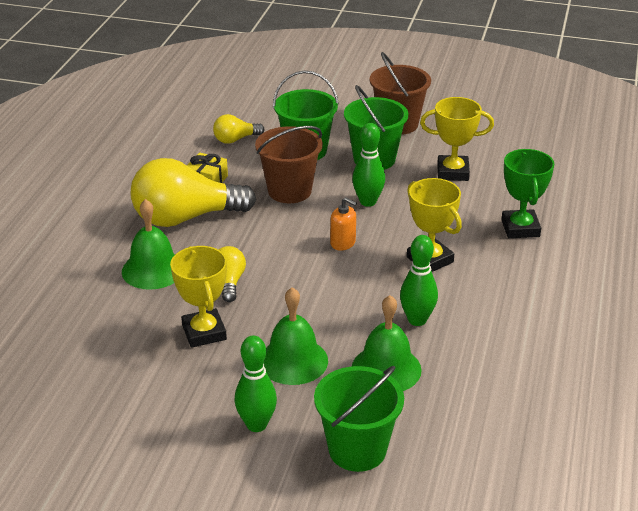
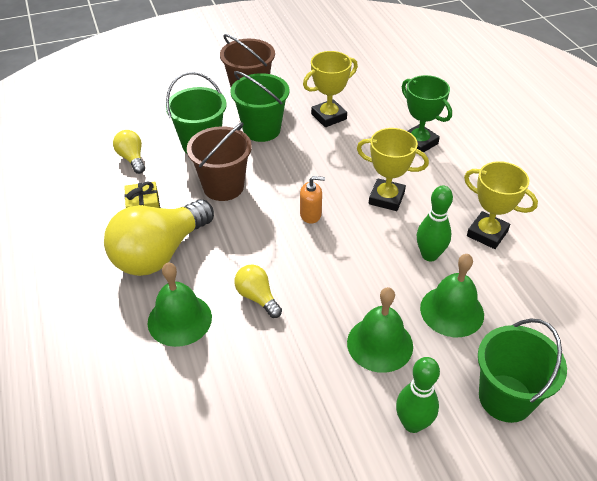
camera: 35 degrees left, 10 degrees up
yellow trophy [170,246,227,348] -> yellow trophy moved to [464,161,538,249]
yellow light bulb [213,114,264,144] -> yellow light bulb turned 120 degrees clockwise [113,130,145,174]
green bowling pin [352,123,385,207] -> none

